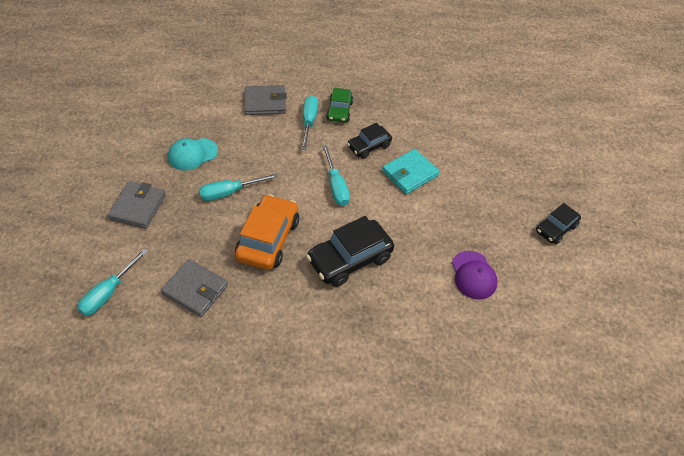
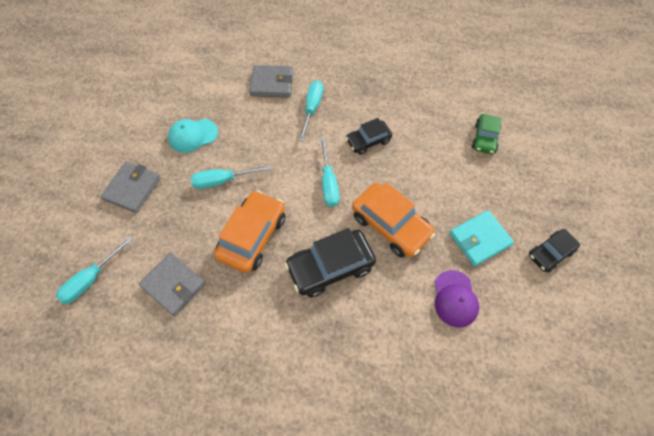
camera: 10 degrees right, 10 degrees up
green car [326,88,353,123] -> green car moved to [472,114,502,154]
turquoise wallet [382,149,440,194] -> turquoise wallet moved to [450,210,514,266]
none -> orange car [352,182,435,257]

